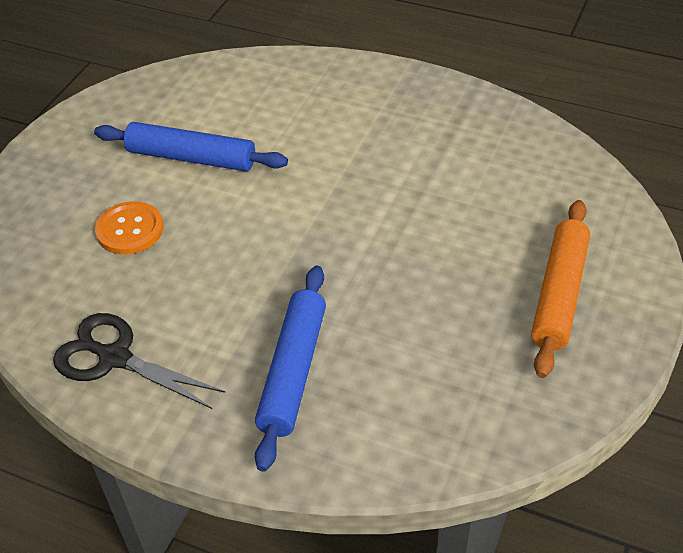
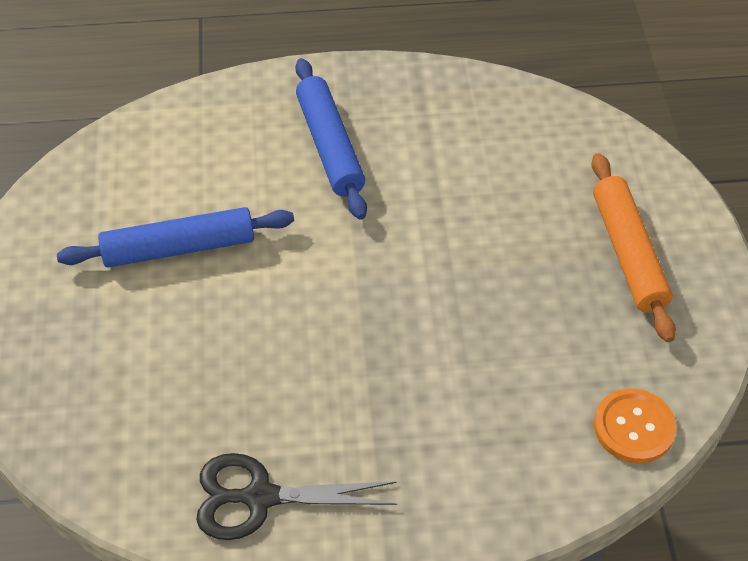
camera: 30 degrees left, 5 degrees up
orange button [95,201,164,255] -> orange button moved to [594,389,677,463]
blue rolling pin [255,266,326,472] -> blue rolling pin moved to [295,58,367,220]

